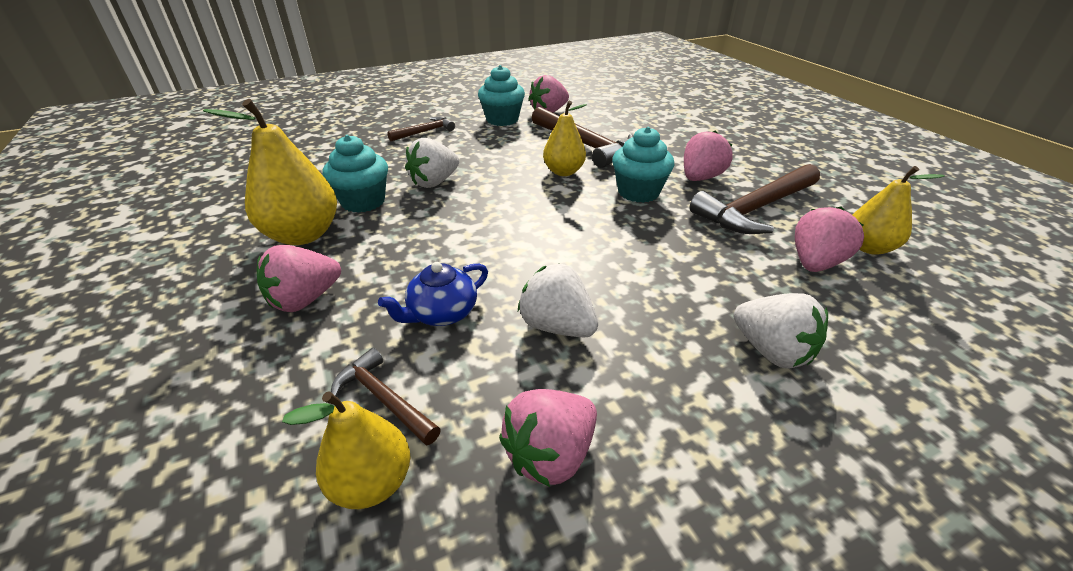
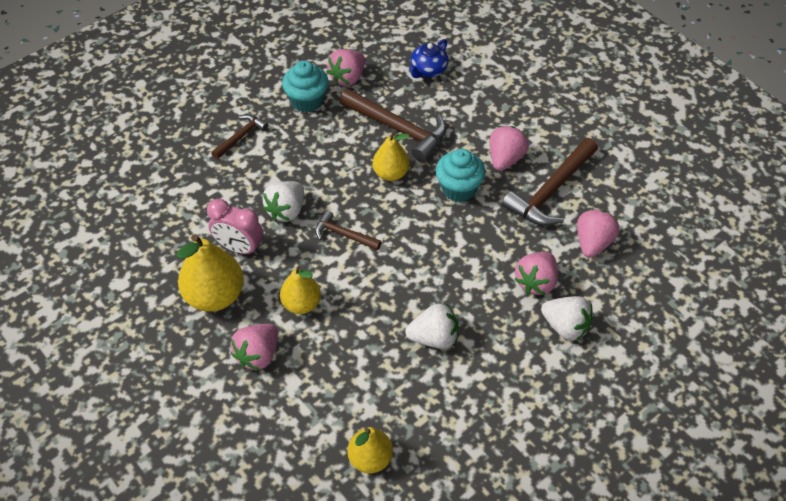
camera: 15 degrees left, 15 degrees up
turquoise cupcake [322,135,388,213] -> pink clock [207,199,263,255]
brown hammer [331,348,441,446] -> brown hammer moved to [315,210,381,250]
blue teapot [378,262,488,326] -> blue teapot moved to [409,39,449,78]
pink strawberry [499,389,597,487] -> pink strawberry moved to [514,252,558,295]
white strawberry [518,264,598,337] -> white strawberry turned 150 degrees clockwise [405,304,458,349]
yellow pear [853,166,945,255] -> yellow pear moved to [280,266,321,314]

